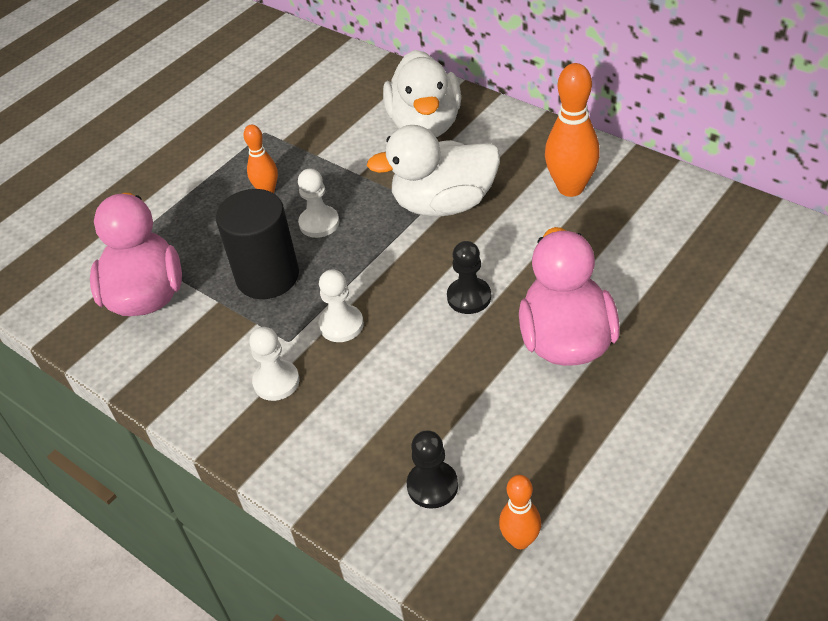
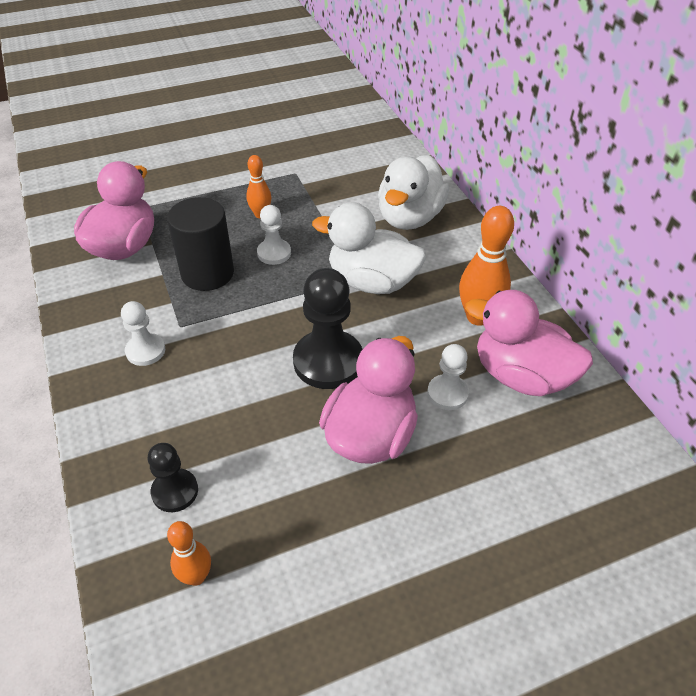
camera: 25 degrees right, 0 degrees up
white pawn [319,269,364,342] -> white pawn moved to [427,344,469,410]
black pawn [447,241,491,314] -> black pawn [293,268,363,389], size x1.78
none -> pink duck [465,290,593,396]

